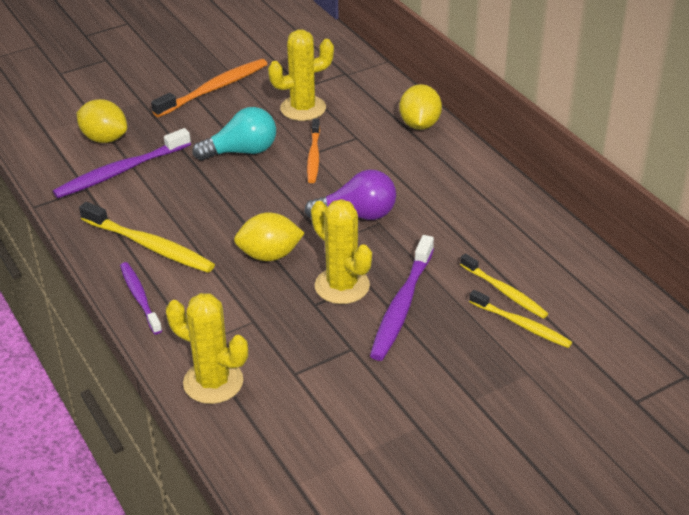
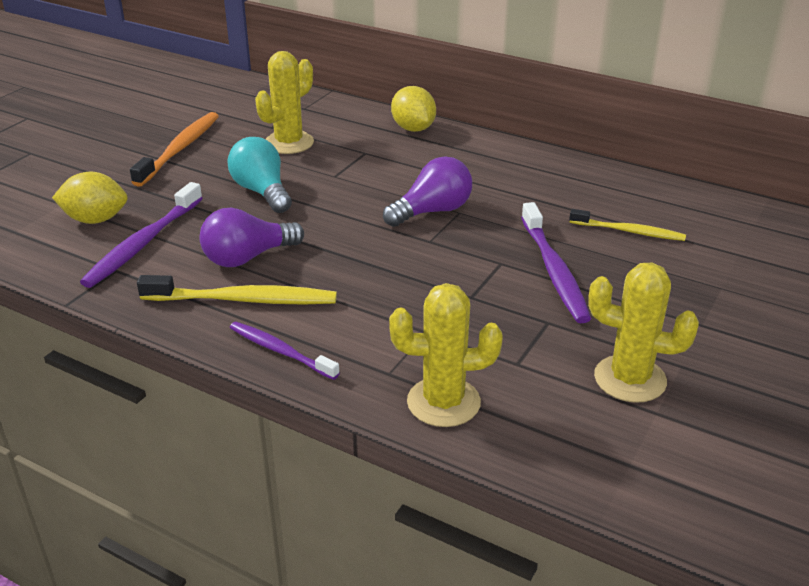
camera: 30 degrees left, 5 degrees down
turquoise light bulb [193,107,276,160] -> turquoise light bulb turned 75 degrees counterclockwise [227,137,292,213]
yellow lemon [234,213,305,261] -> none
orange toothbrush [307,119,320,183] -> none
yellow cactus [311,199,372,304] -> yellow cactus moved to [588,263,699,403]
yellow toothbrush [469,290,572,348] -> none
none -> purple light bulb [200,208,304,267]

